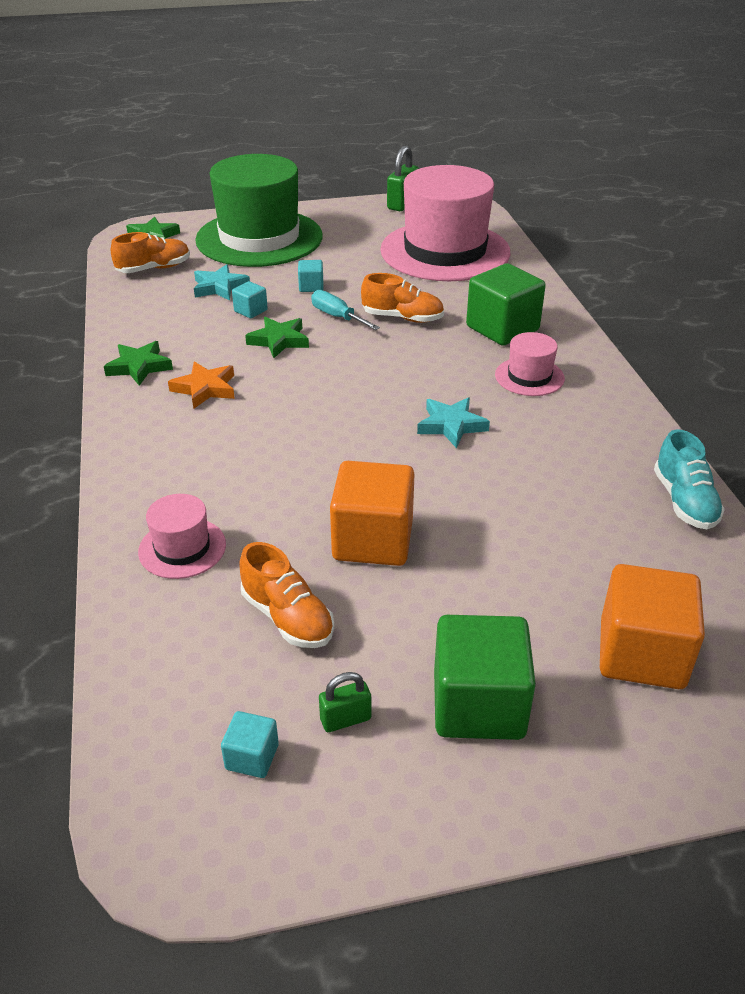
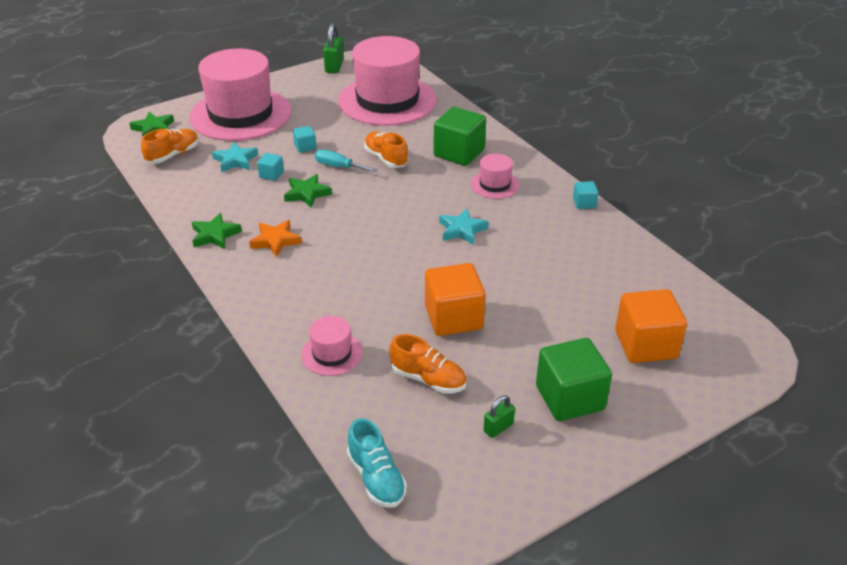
camera: 20 degrees left, 0 degrees up
green hat [195,154,323,267] -> pink hat [190,49,292,141]
turquoise cube [221,711,279,778] -> turquoise cube moved to [573,181,599,209]
orange shoe [361,273,444,323] -> orange shoe turned 120 degrees counterclockwise [364,132,408,168]
turquoise shoe [654,429,725,529] -> turquoise shoe moved to [347,418,407,508]

